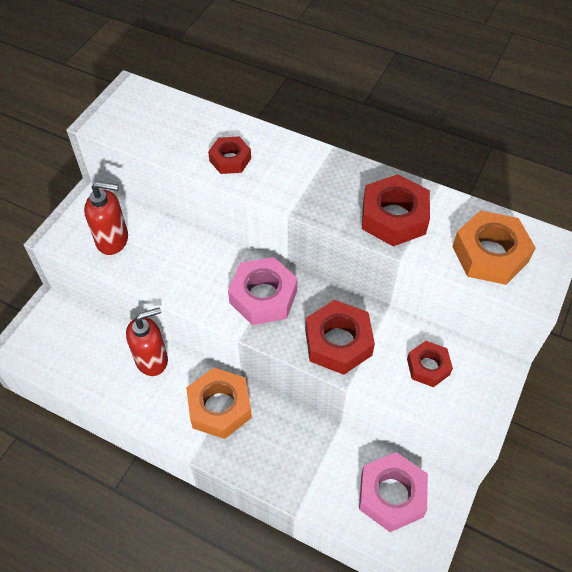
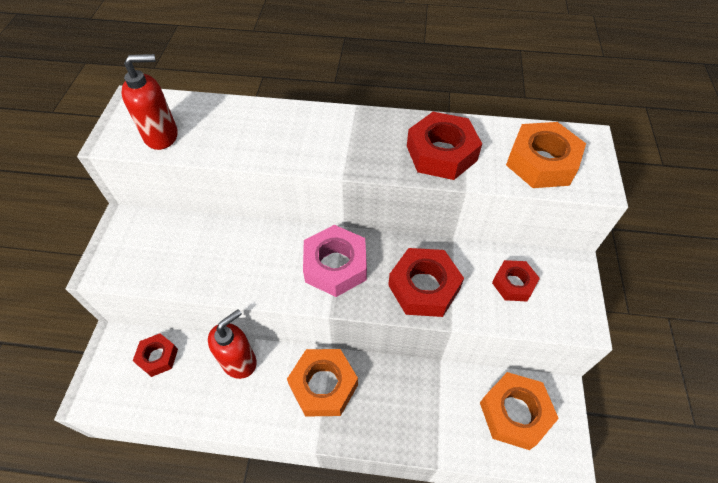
camera: 20 degrees left, 0 degrees up
red soap dispenser [84,181,128,255] -> red soap dispenser moved to [121,54,177,150]
red nut [208,137,251,174] -> red nut moved to [133,334,178,377]
pink nut [359,452,428,532] -> orange nut [480,372,559,450]

